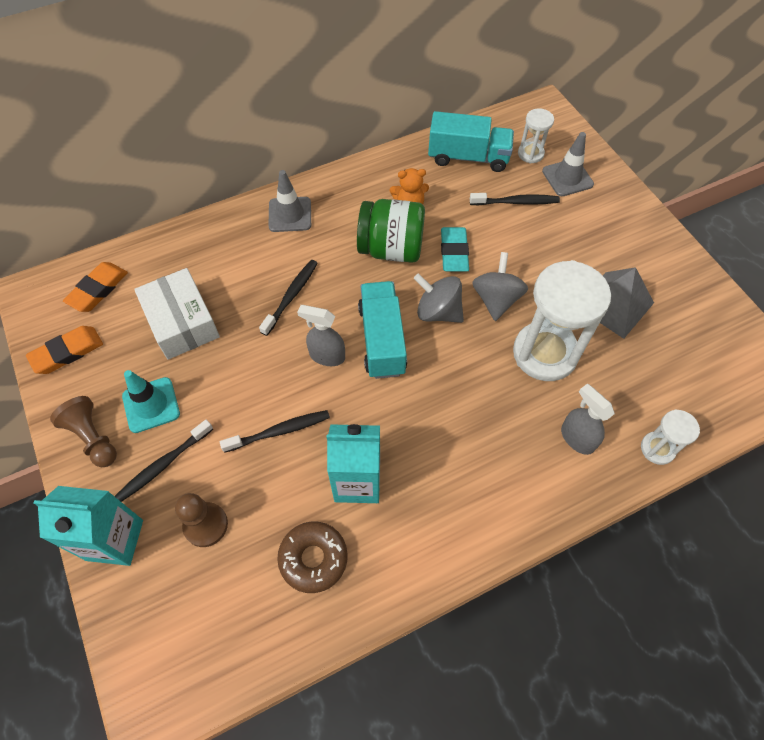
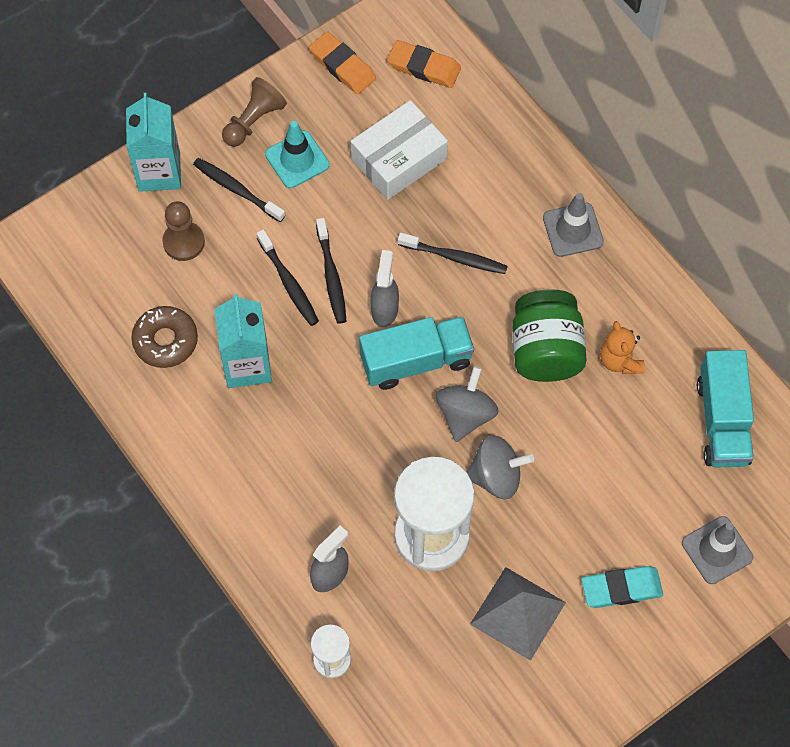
camera: 80 degrees right, 5 degrees up
turquoise eraser [441,227,469,272] -> turquoise eraser moved to [581,566,663,608]
black toothbrush [470,193,560,205] -> black toothbrush moved to [316,218,346,324]
white hourglass [518,108,554,163] -> none

